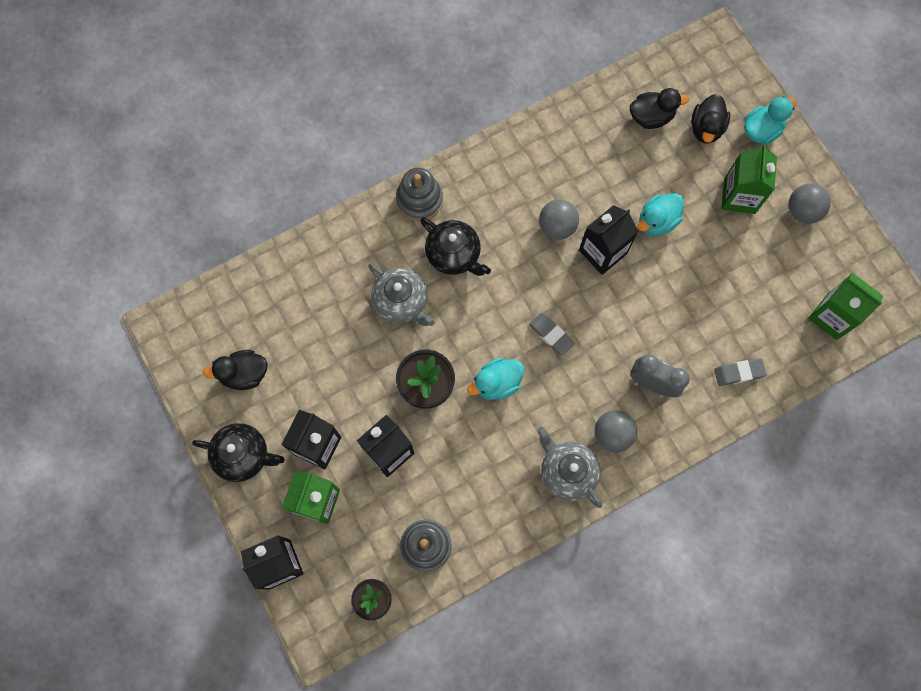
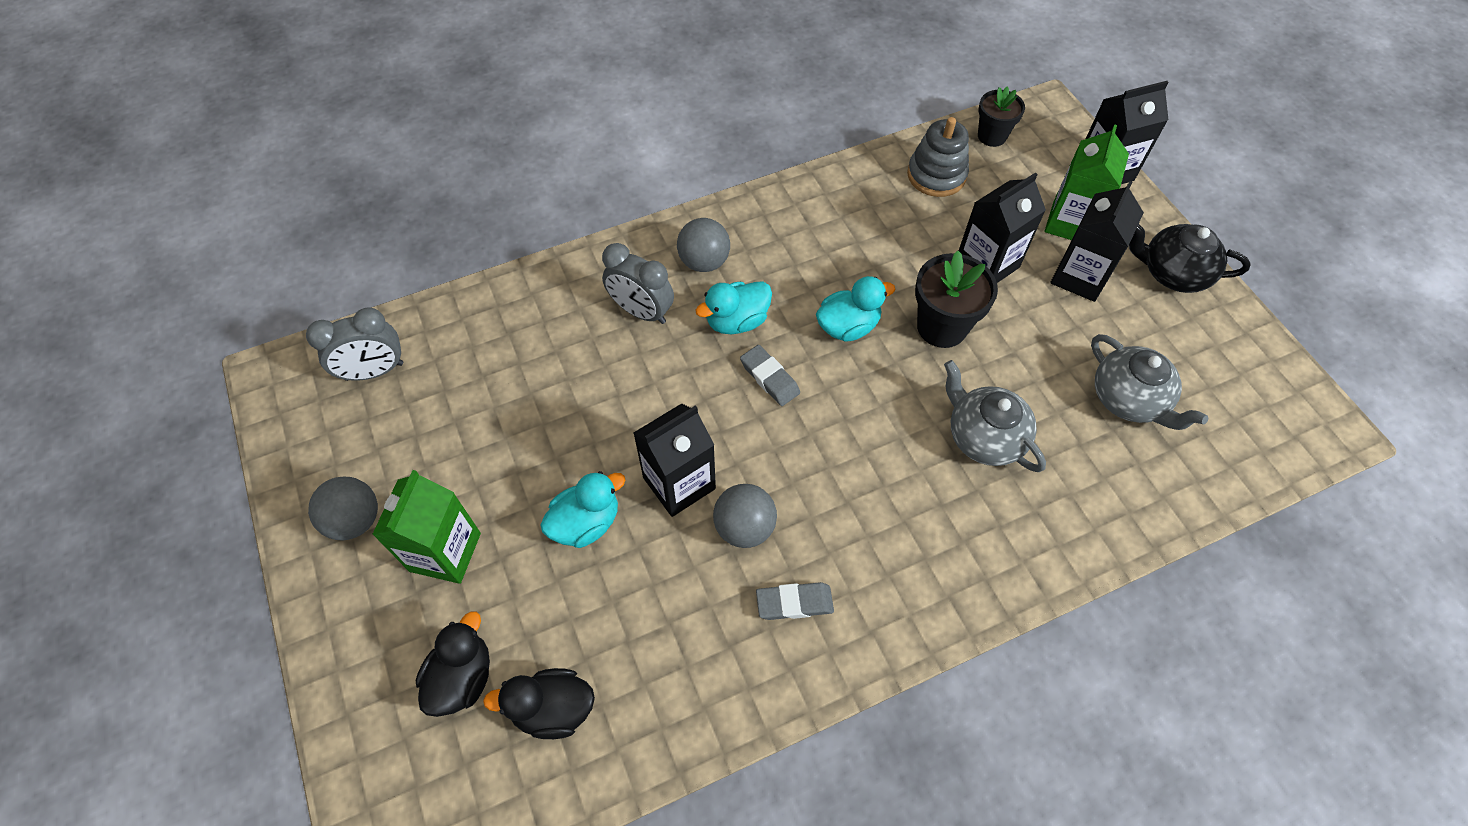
camera: 175 degrees left, 15 degrees down
black duck [203,350,268,390] -> none
grey stacking toy [396,168,443,221] -> none
black teapot [420,217,491,276] -> none
grey teapot [538,427,602,508] -> grey teapot moved to [1091,334,1208,430]
grey eraser [714,358,766,386] -> grey eraser moved to [756,582,834,620]
turquoise duck [744,96,797,144] -> turquoise duck moved to [695,281,772,334]
green carton [808,273,883,340] -> grey clock [306,307,403,381]

